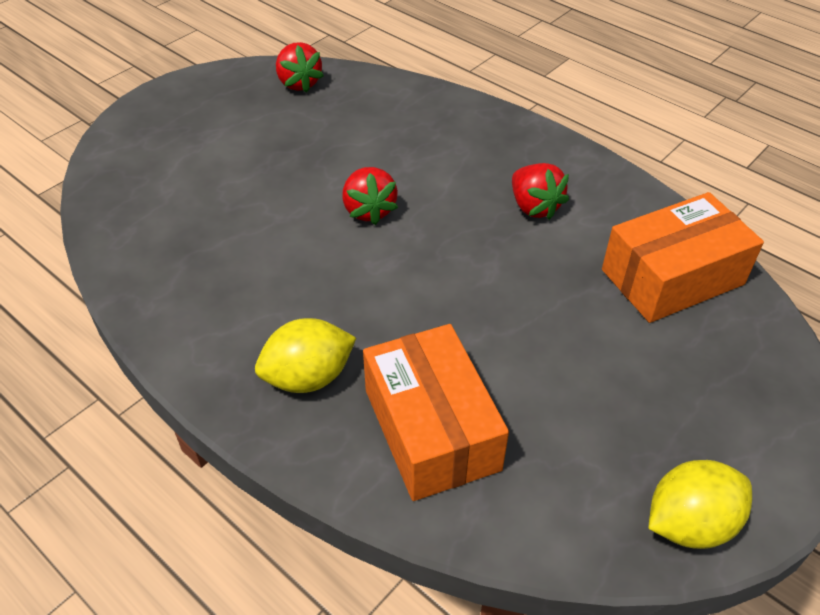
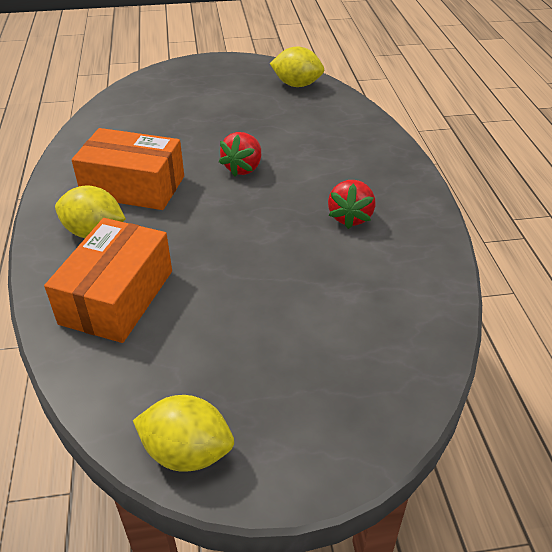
camera: 40 degrees right, 5 degrees down
red strawberry [276,42,324,93] -> yellow lemon [270,47,324,87]
orange box [602,192,764,323] -> orange box moved to [72,128,184,210]

